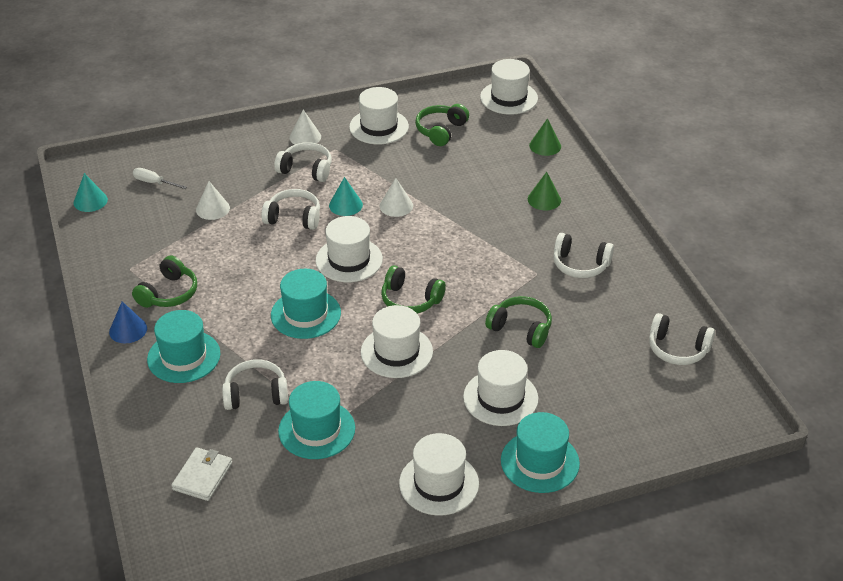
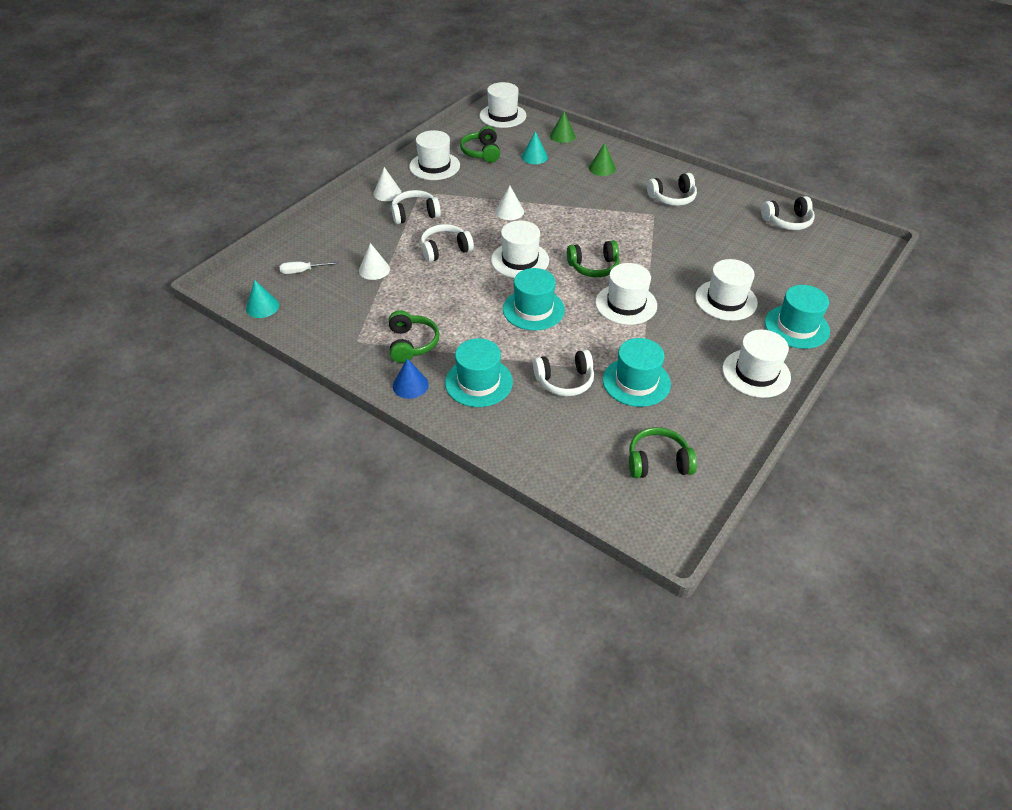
camera: 35 degrees left, 5 degrees up
white wallet [171,447,232,501] -> none
white headphones [222,360,288,410] -> white headphones turned 150 degrees counterclockwise [533,350,594,396]
turquoise cone [329,177,363,216] -> turquoise cone moved to [521,131,548,164]
green headphones [485,296,552,348] -> green headphones moved to [629,427,697,478]

